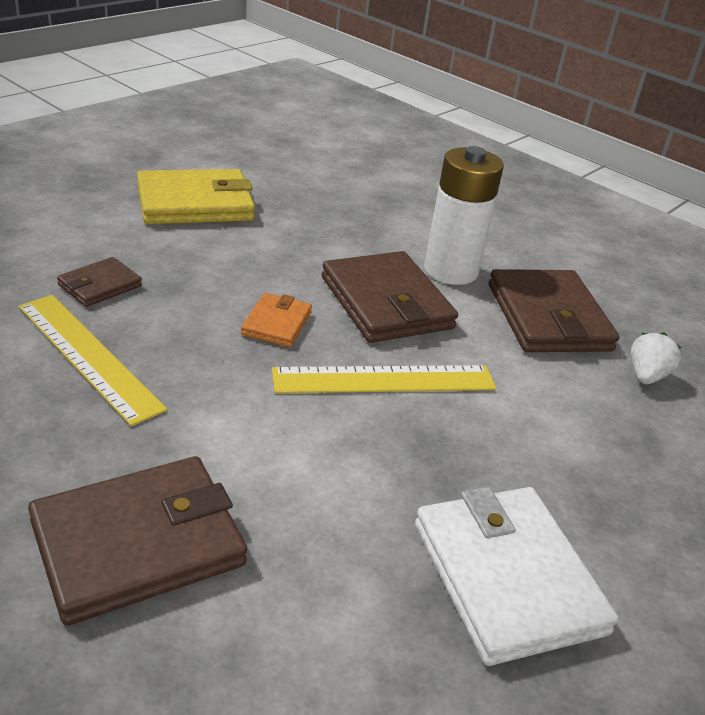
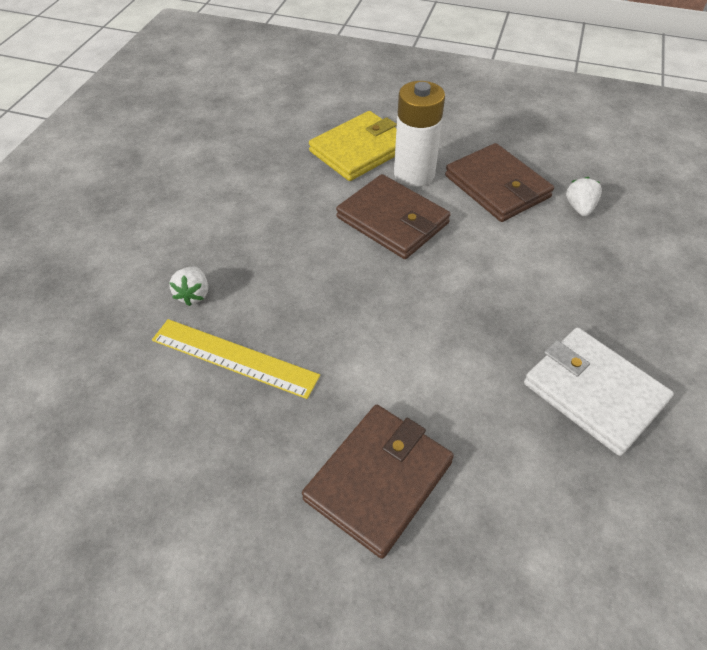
camera: 20 degrees left, 15 degrees up
brown wallet [57,257,142,307] -> white strawberry [169,267,208,306]
yellow wallet [137,169,255,224] -> yellow wallet moved to [309,111,397,181]
orange wallet [241,293,312,347] -> none
yellow ruler [272,365,496,393] -> none

